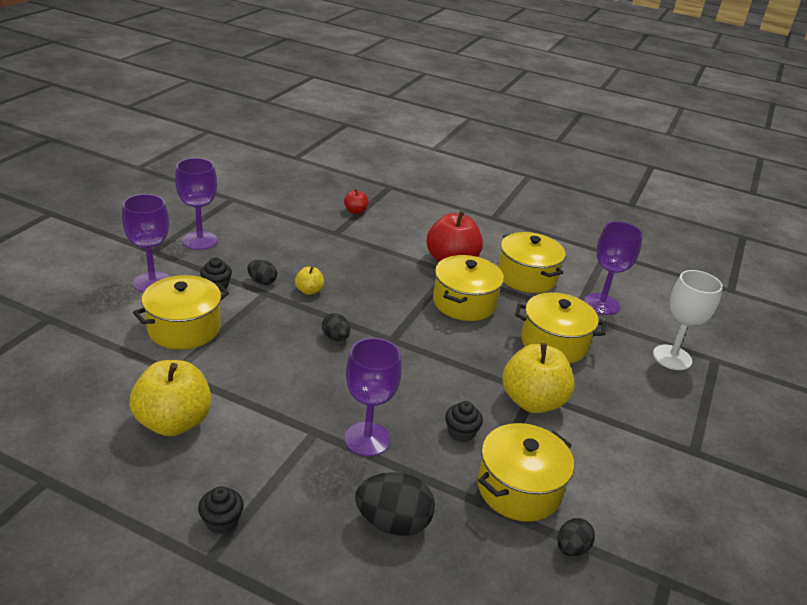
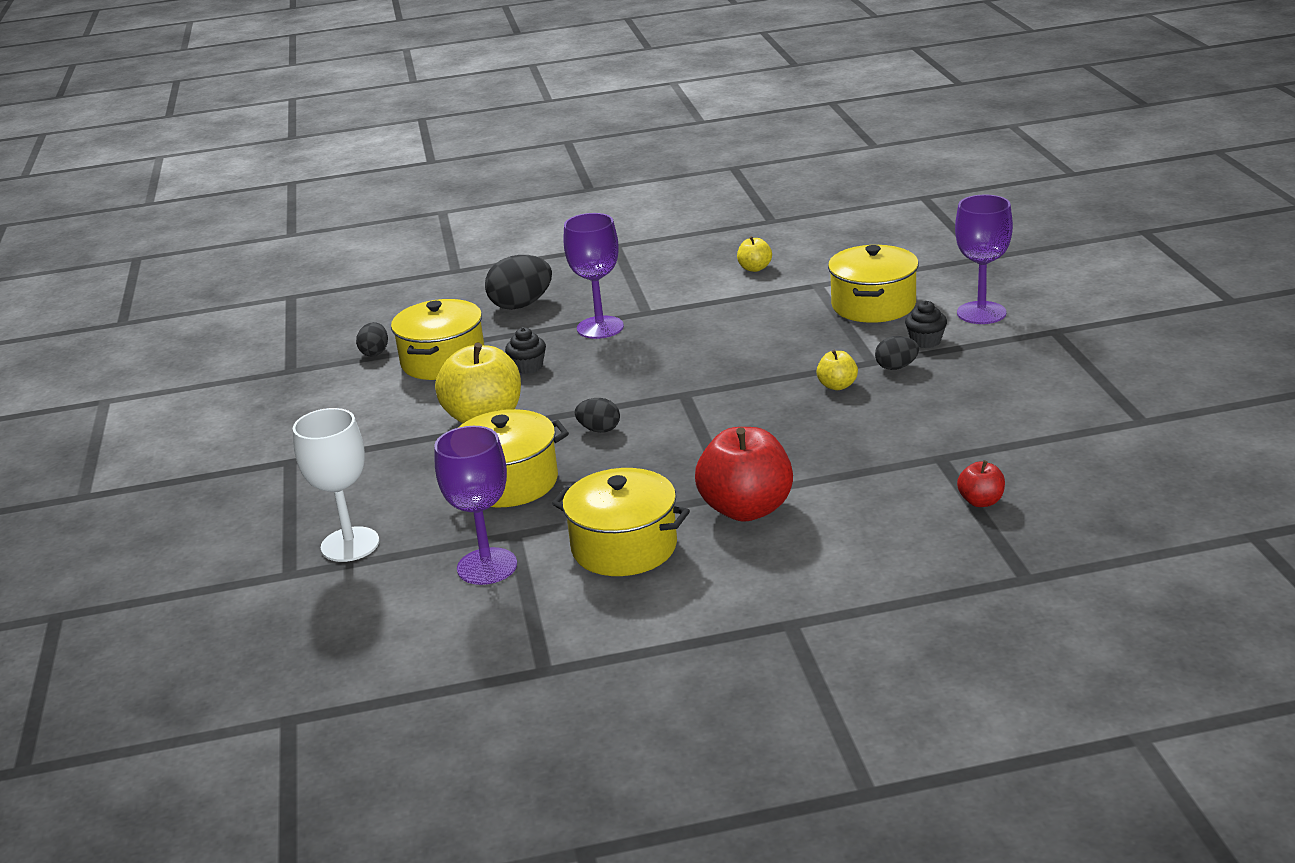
camera: 150 degrees right, 5 degrees down
yellow apple [129,360,211,436] -> yellow apple [737,236,772,272], size x0.48
purple goblet [175,158,218,250] -> none
black cupcake [198,486,244,534] -> none
black egg [322,313,350,341] -> black egg moved to [575,398,620,433]
yellow pot [433,255,504,321] -> none

